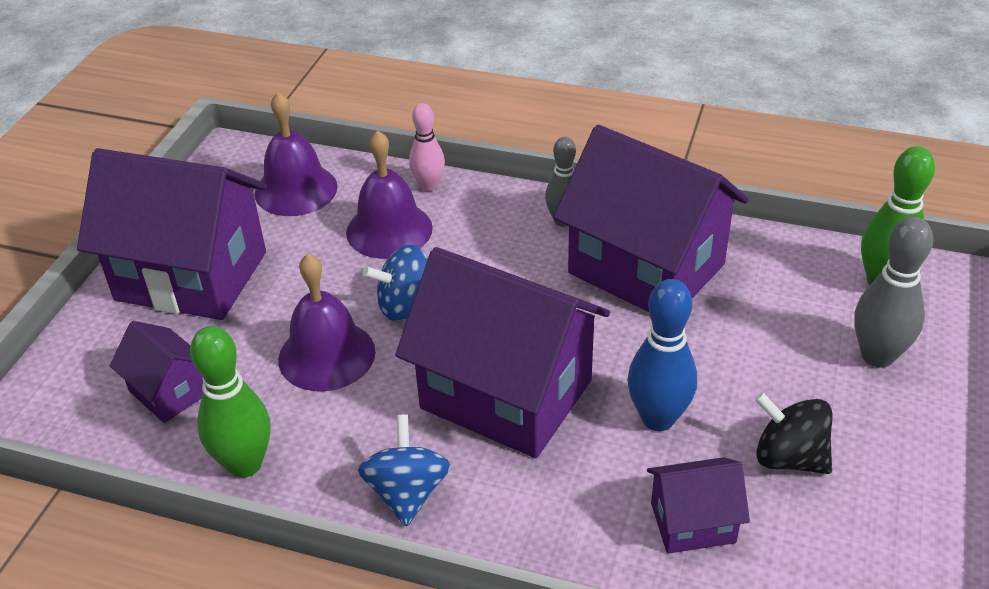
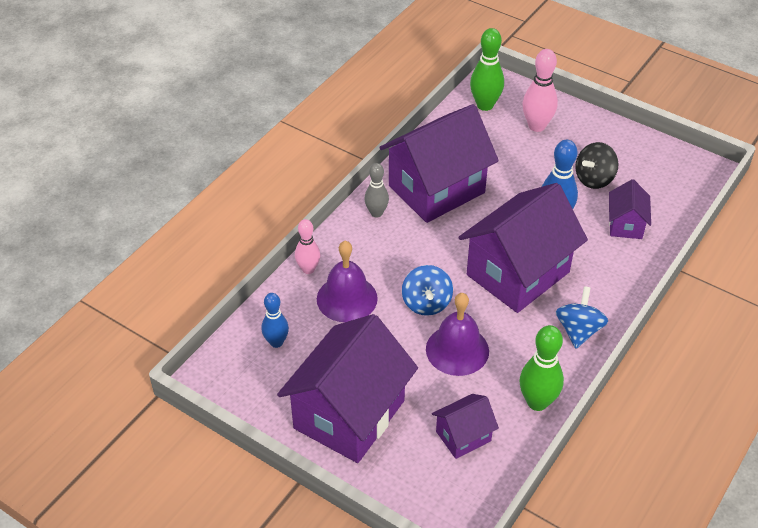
camera: 75 degrees left, 5 degrees up
purple bell [255,92,338,216] -> blue bowling pin [261,293,289,348]
blue spinning top [358,415,451,527] -> blue spinning top turned 90 degrees clockwise [556,286,608,348]
grey bowling pin [854,217,933,368] -> pink bowling pin [523,49,558,132]

